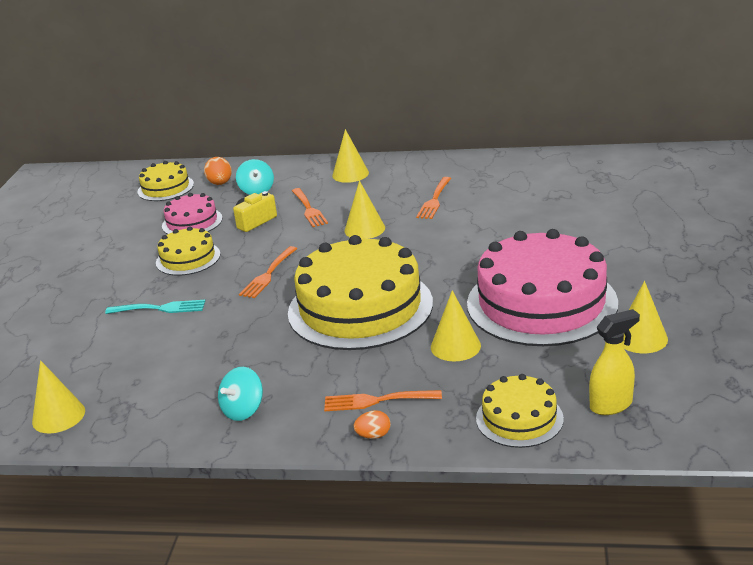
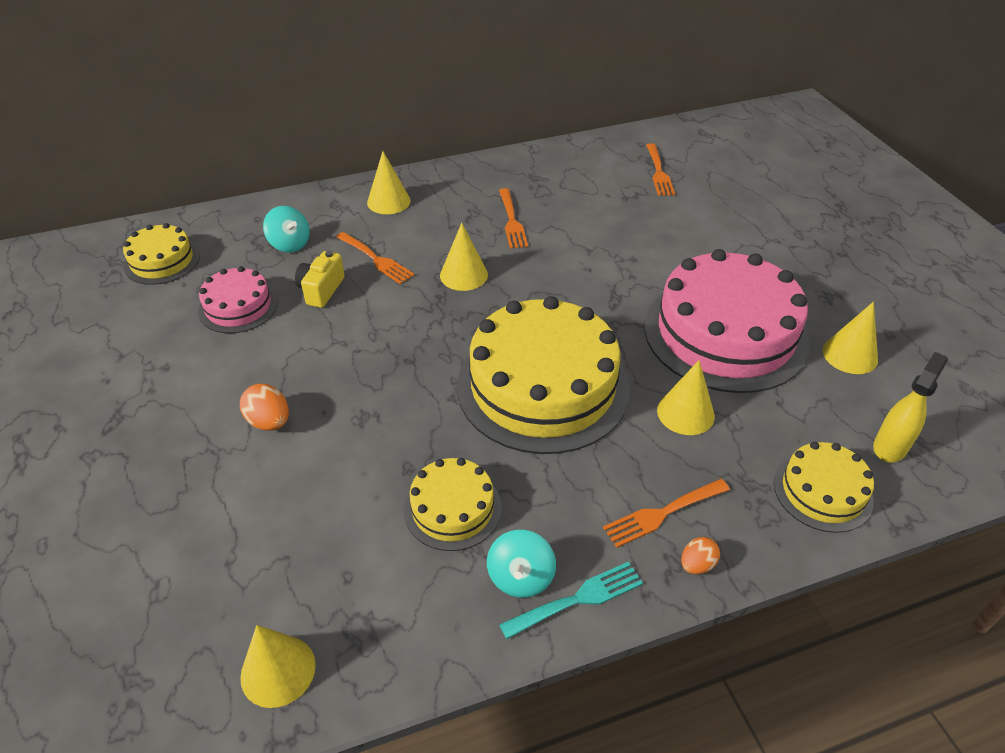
camera: 30 degrees left, 15 degrees up
turquoise fork [105,300,205,314] -> turquoise fork moved to [499,562,643,639]
yellow cake [156,226,220,276] -> yellow cake moved to [404,458,502,551]
orange egg [204,157,232,185] -> orange egg moved to [240,384,289,431]
orange fork [239,246,297,298] -> orange fork moved to [646,143,675,196]

